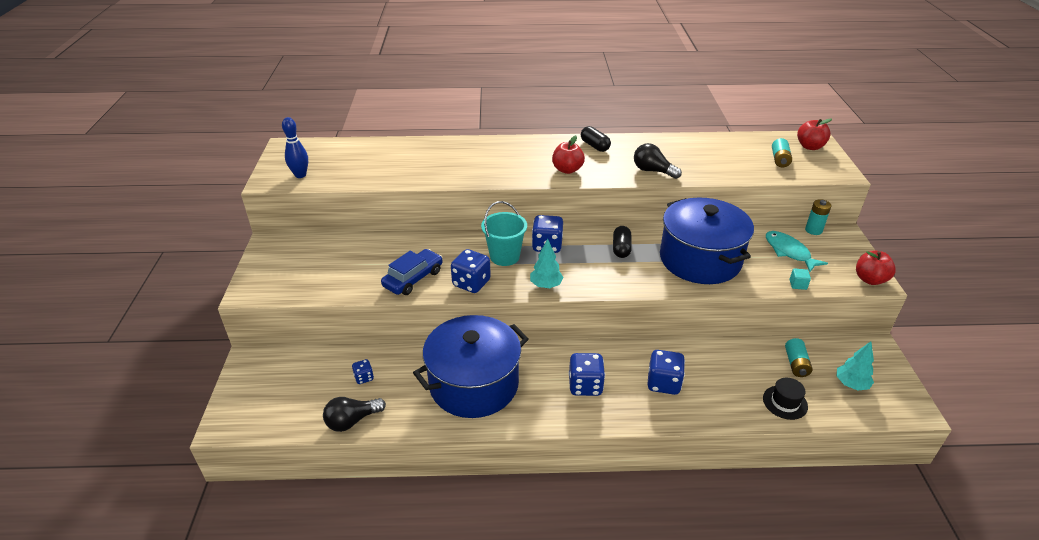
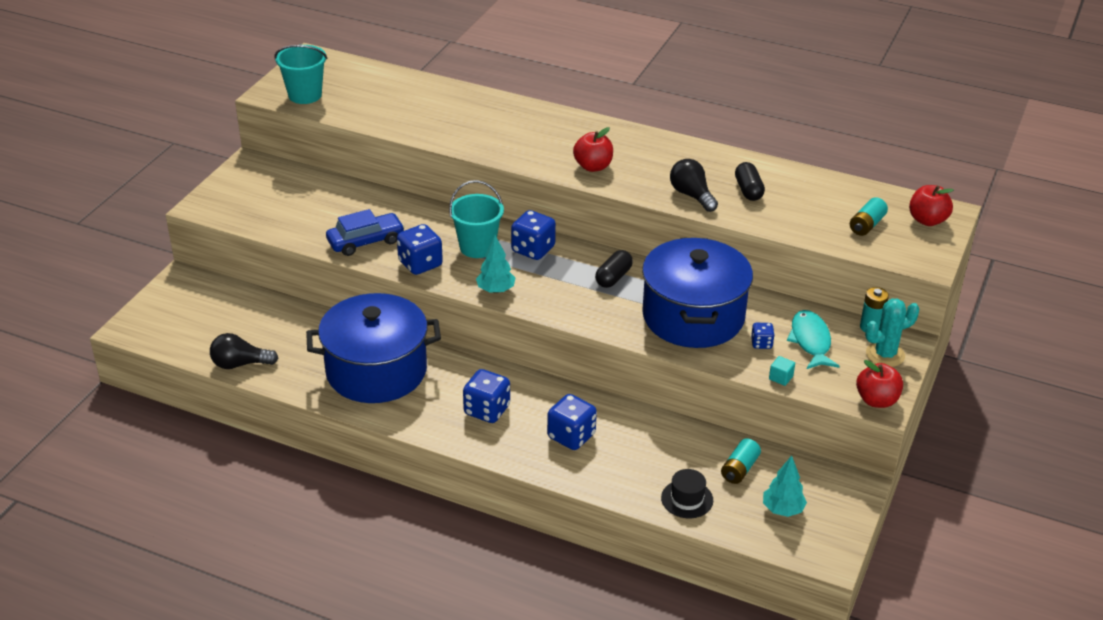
camera: 25 degrees right, 0 degrees up
blue bowling pin [282,117,308,178] -> turquoise bucket [274,45,328,104]
blue dice [352,359,374,384] -> blue dice moved to [751,323,775,349]
black capsule [581,126,611,152] -> black capsule moved to [735,162,765,201]
none -> turquoise cactus [865,298,920,367]

